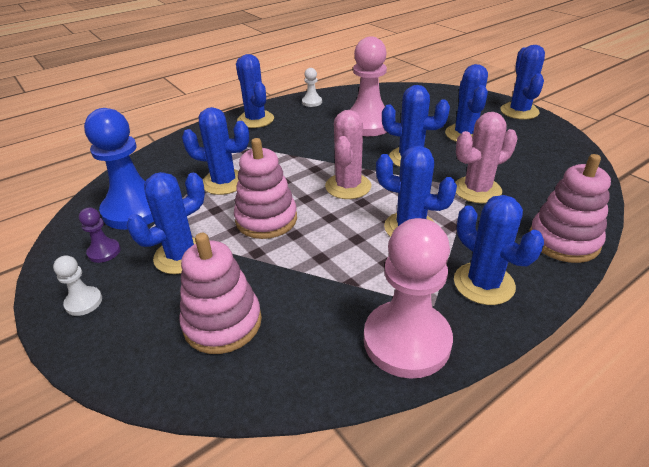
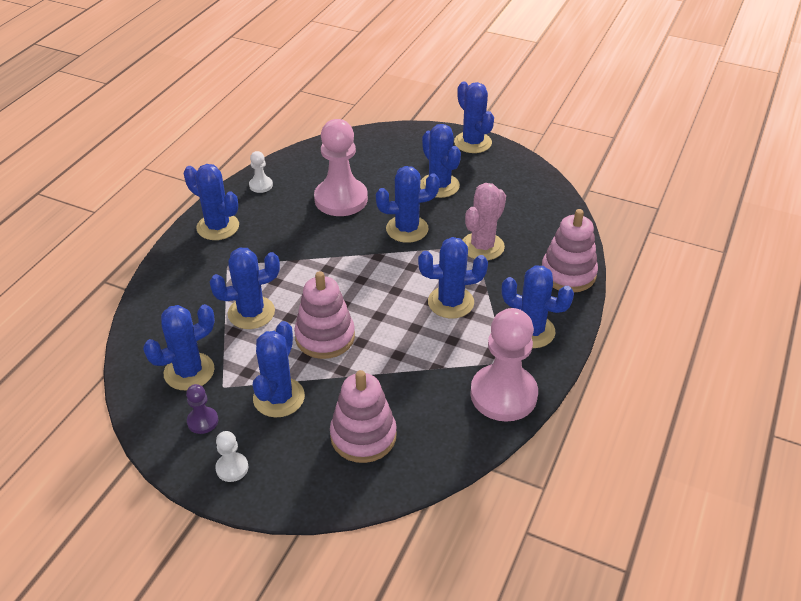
camera: 30 degrees left, 5 degrees up
blue pawn [84,108,154,230] -> blue cactus [143,304,215,390]
pink cactus [325,110,371,199] -> none

